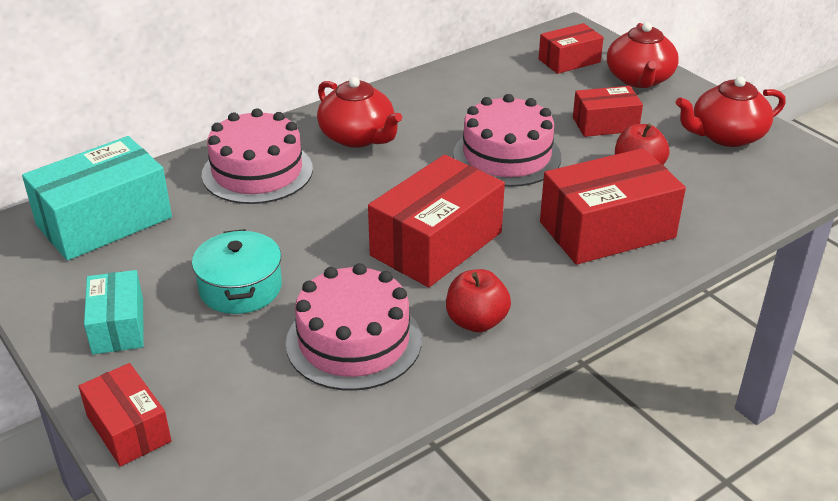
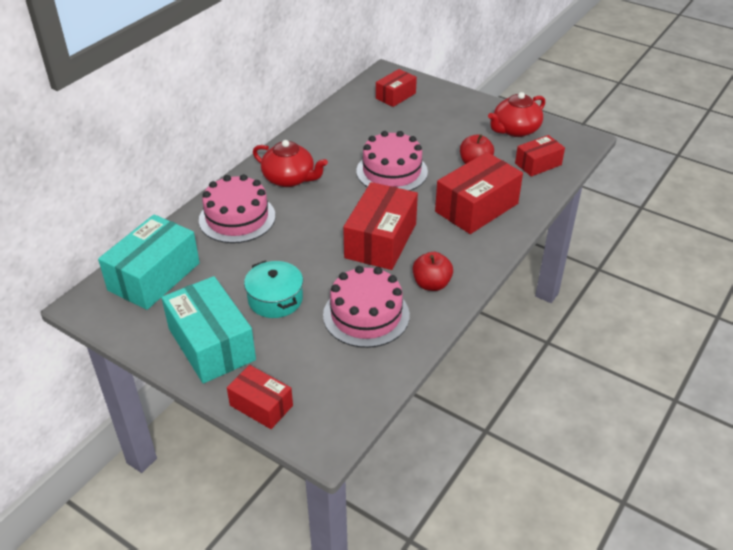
camera: 20 degrees left, 5 degrees up
turquoise box [84,270,144,355] -> turquoise box [161,276,256,384], size x1.73
red box [573,86,643,137] -> red box moved to [515,135,565,177]
red teapot [607,22,679,88] -> none

